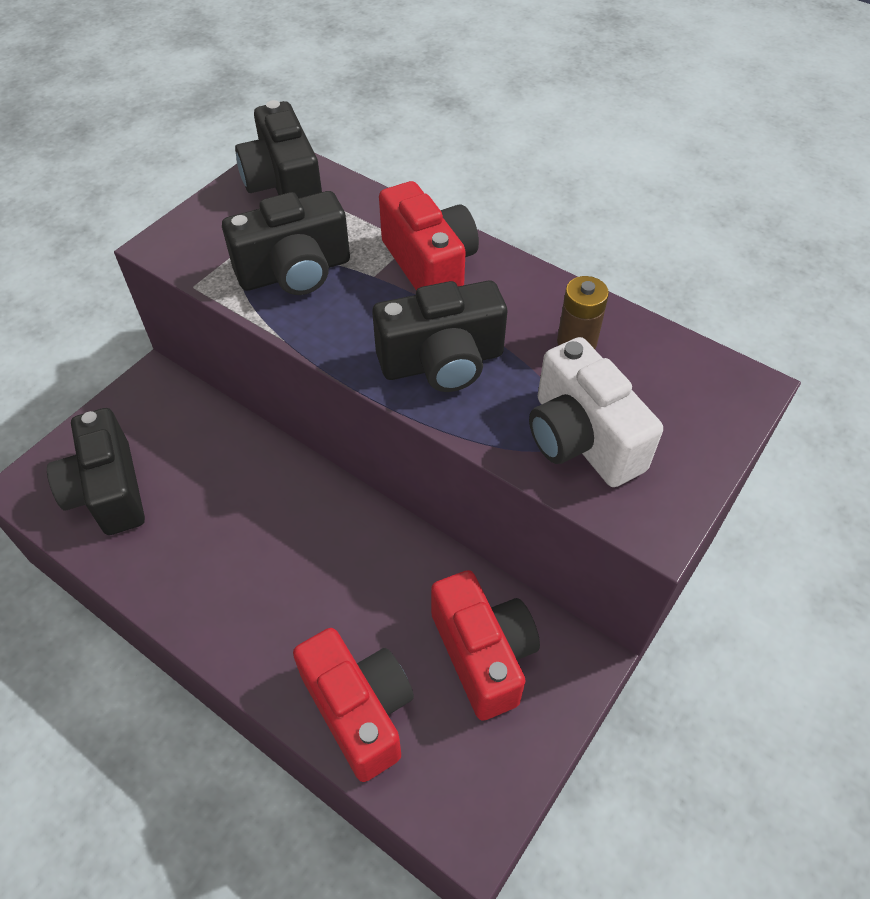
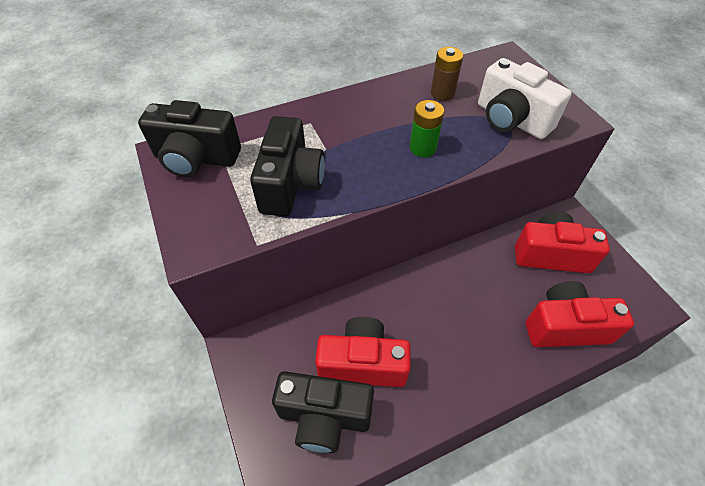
camera: 60 degrees left, 0 degrees up
black camera [372,281,507,392] -> green battery [410,100,444,157]
red camera [379,181,479,290] -> red camera moved to [315,317,411,387]
white camera [529,337,663,487] -> white camera turned 45 degrees clockwise [478,58,572,139]

